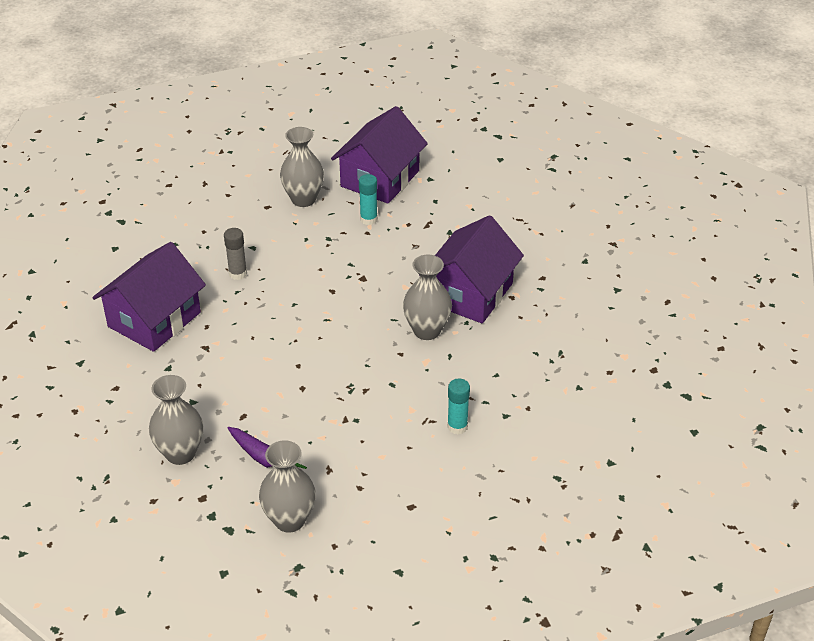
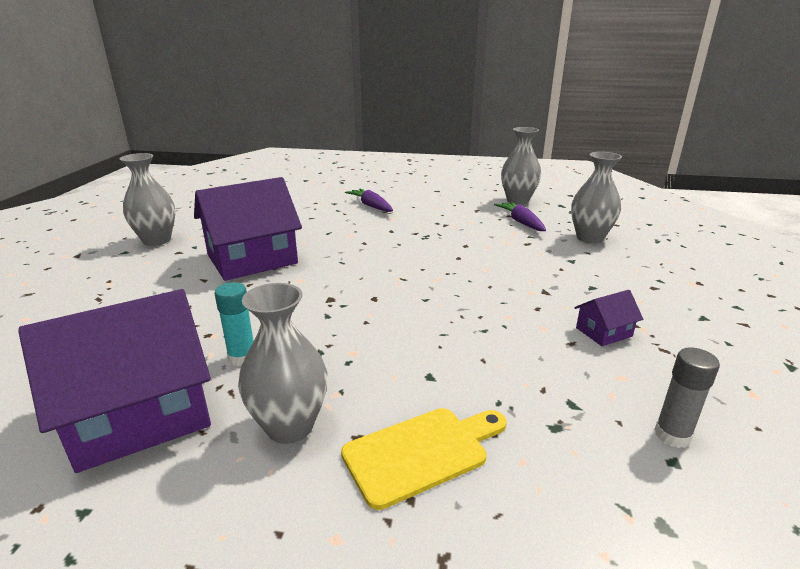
camera: 150 degrees left, 15 degrees down
purple house [92,242,206,352] -> purple house [574,290,643,346], size x0.43
grey glue stick [224,228,247,280] -> grey glue stick moved to [654,347,720,448]
grey vase [403,255,452,340] -> grey vase moved to [120,153,175,246]
turquoise glue stick [447,378,470,434] -> purple carrot [345,188,393,212]
none -> yellow cutting board [341,408,507,510]

